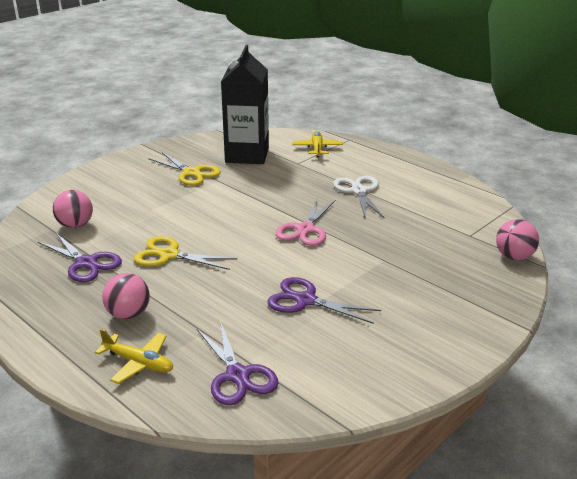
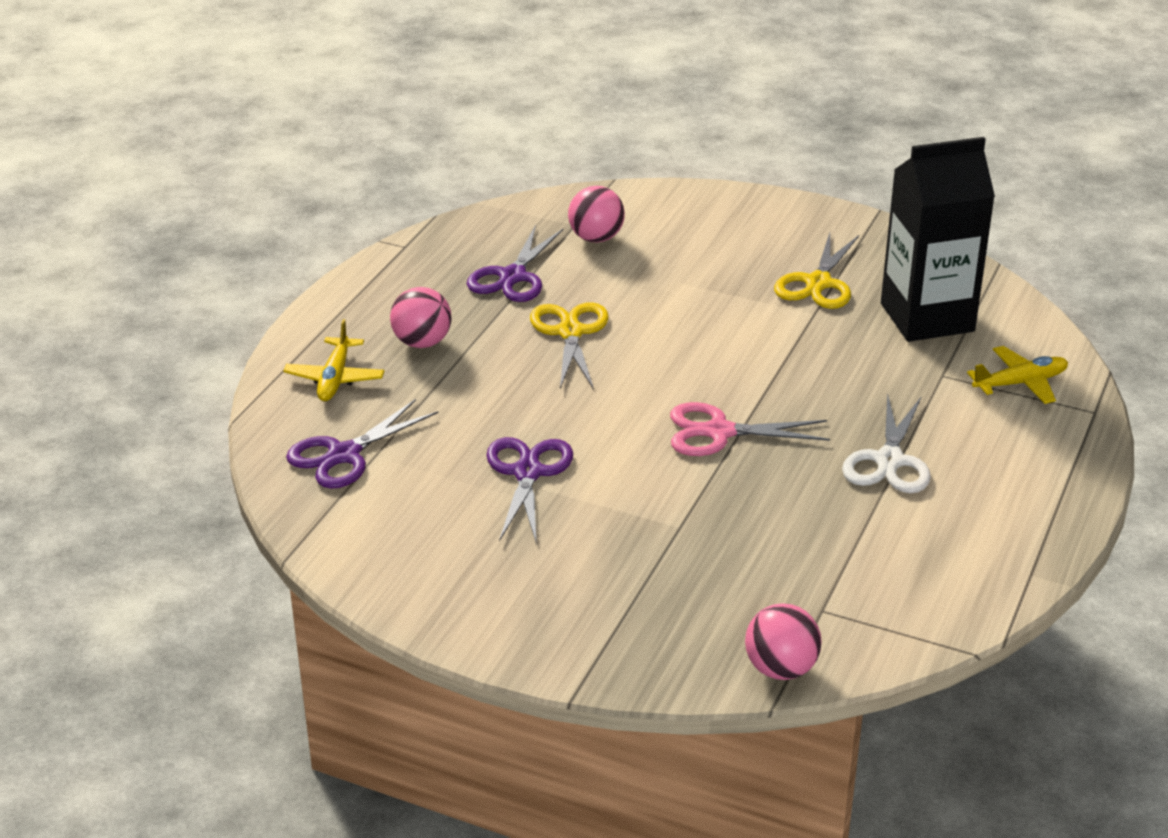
camera: 70 degrees right, 5 degrees up
white scissors [333,176,385,219] -> white scissors turned 135 degrees clockwise [842,393,931,493]

